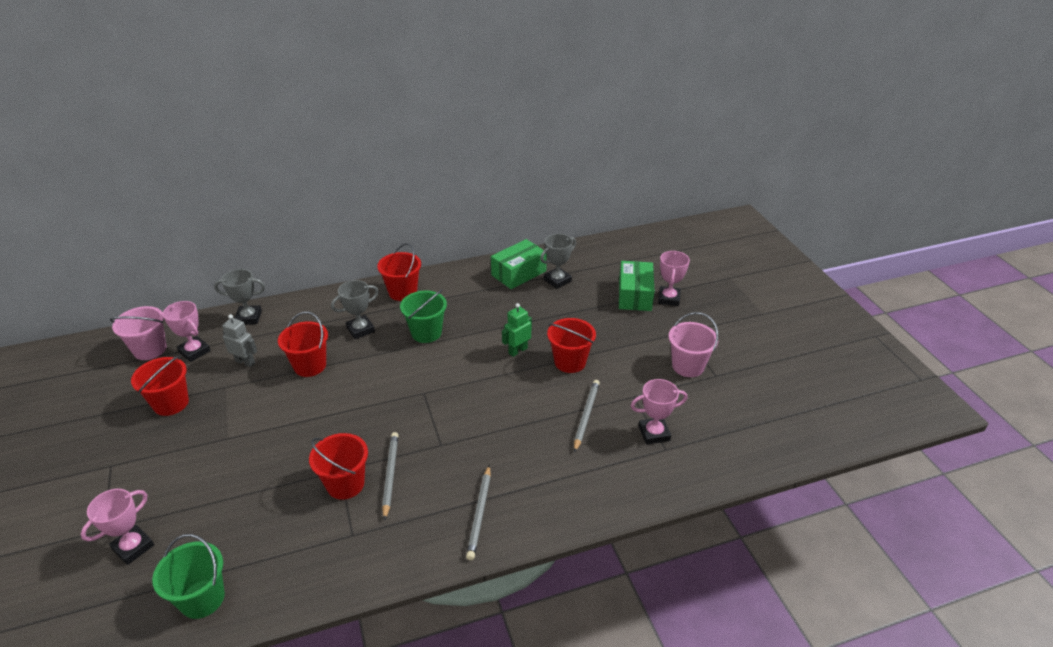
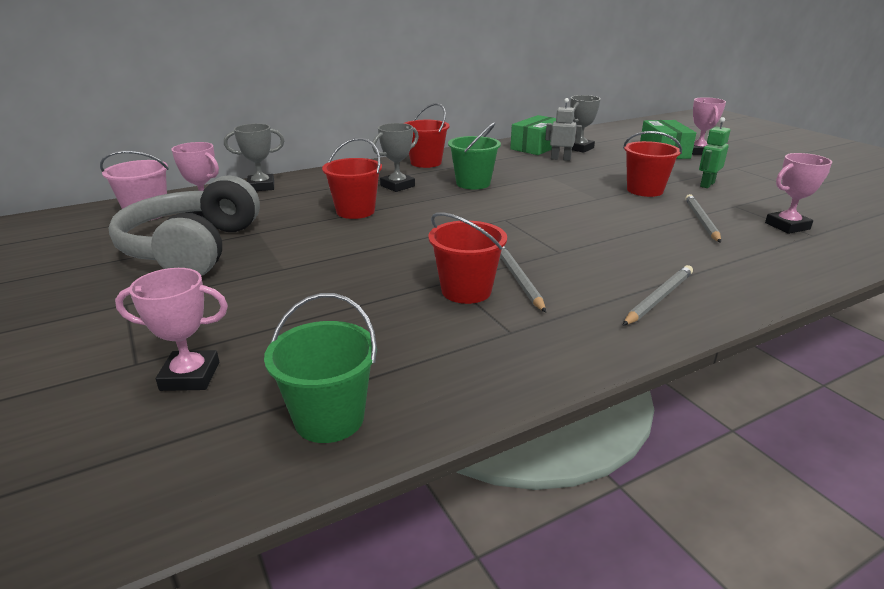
camera: 10 degrees left, 10 degrees down
pink trophy [81,489,154,565] -> pink trophy turned 60 degrees clockwise [115,268,228,391]
red bucket [131,355,189,416] -> grey headphones [108,175,260,276]
grey robot [222,314,257,367] -> grey robot moved to [545,98,582,161]
grey pencil [466,465,491,560] -> grey pencil turned 135 degrees counterclockwise [622,265,693,326]
green robot [502,303,532,357] -> green robot moved to [699,117,730,188]
pink bucket [669,312,718,377] -> none

